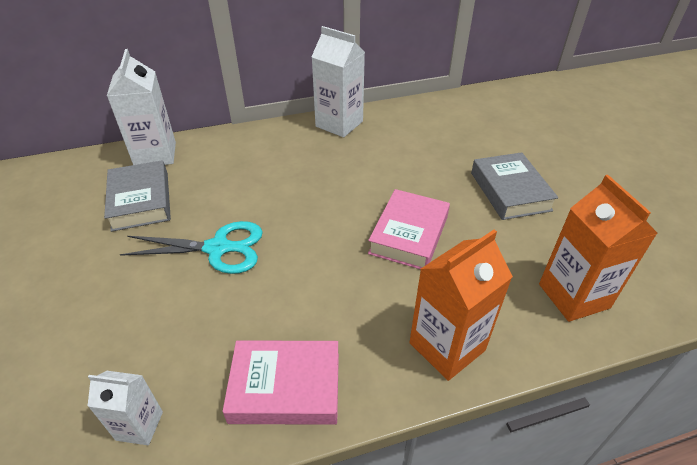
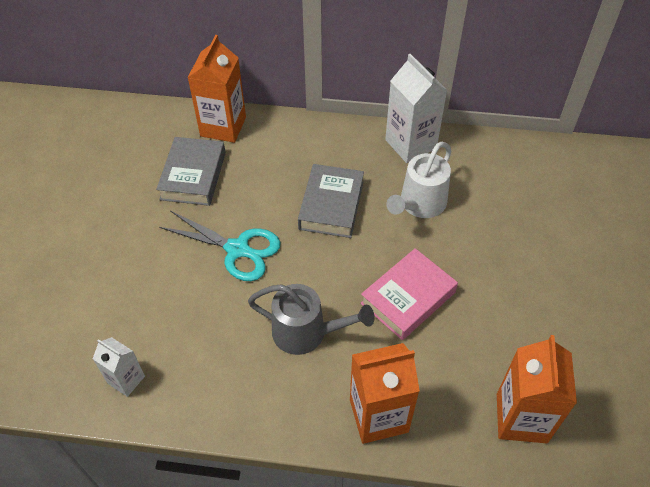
camera: 25 degrees right, 10 degrees up
white carton [107,49,176,165] -> orange carton [187,35,246,143]
pink book [223,340,339,425] -> none
grey book [471,152,558,220] -> grey book moved to [298,164,364,238]
none -> grey watering can [248,284,375,355]
none -> white watering can [386,142,451,218]

